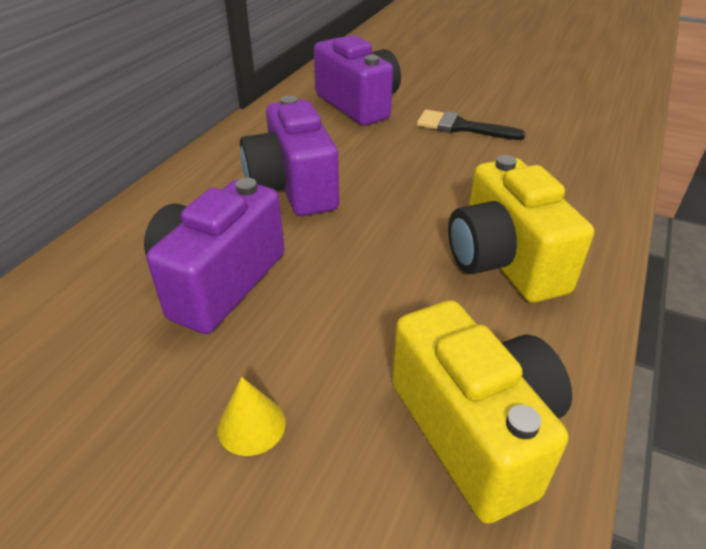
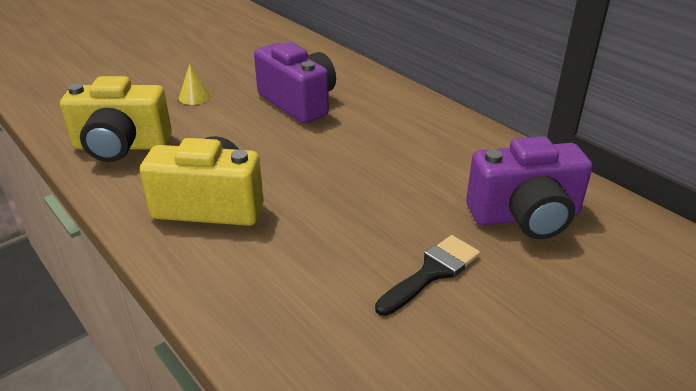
camera: 115 degrees right, 5 degrees down
purple camera [240,96,339,216] -> none

